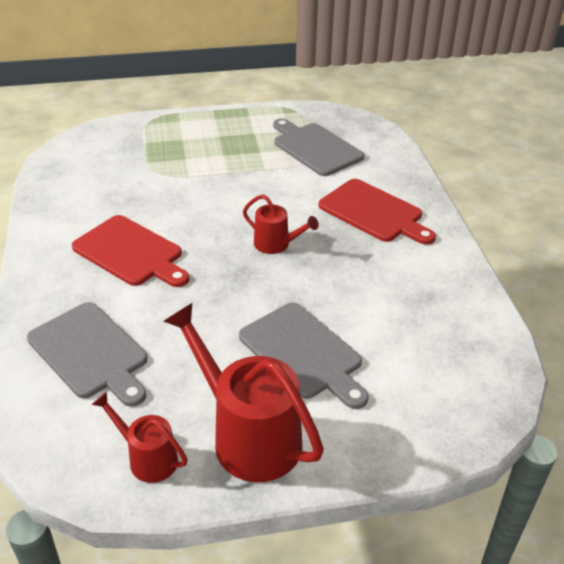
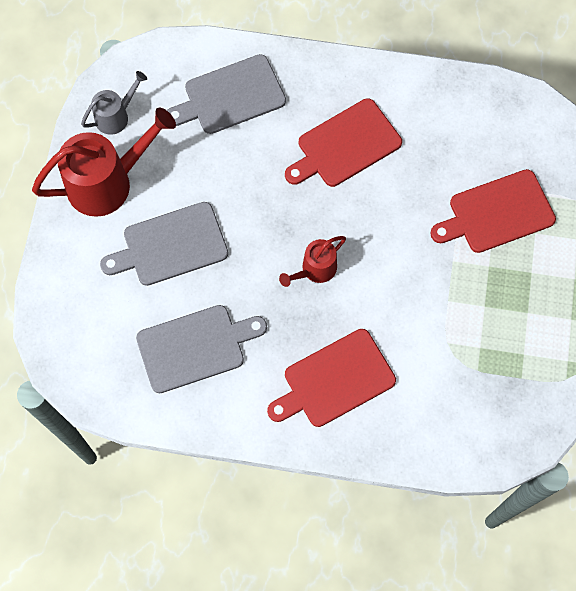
camera: 110 degrees right, 30 degrees up
red watering can [92,392,188,483] -> grey watering can [81,71,147,135]
grey cutting board [273,118,364,176] -> grey cutting board moved to [136,305,267,393]
none -> red cutting board [430,169,556,253]

